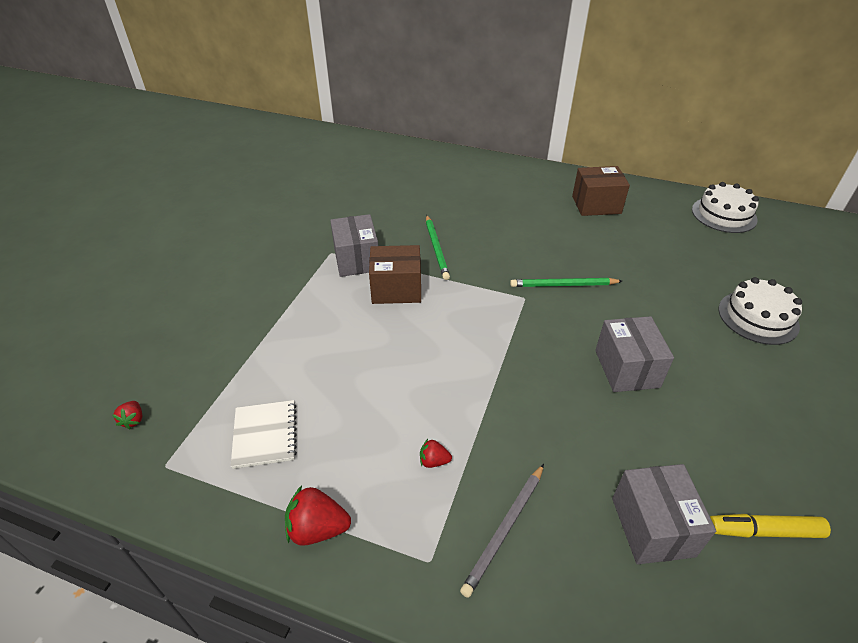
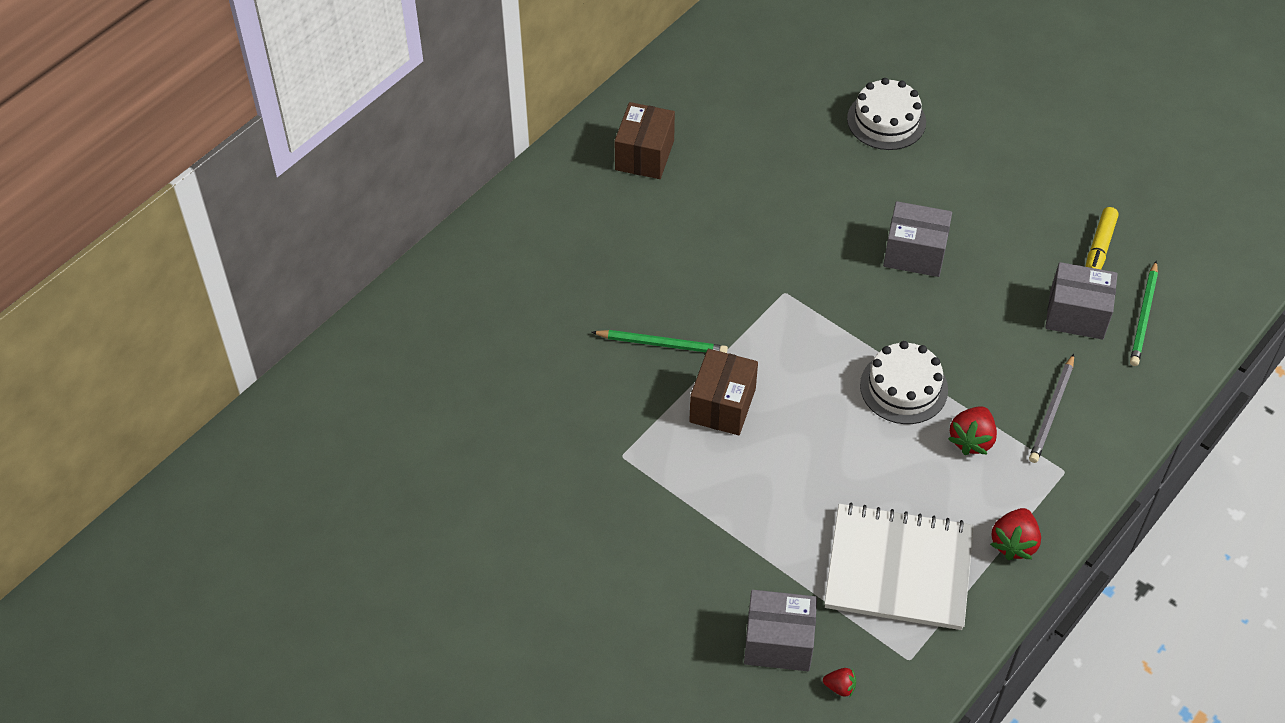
camera: 70 degrees left, 10 degrees up
white notebook [231,400,297,469] -> white notebook [824,503,974,630], size x1.89
grey box [330,214,378,277] -> grey box moved to [744,590,817,671]
red strawberry [420,439,452,468] -> red strawberry [948,407,997,455], size x1.80
grey pencil [460,464,544,598] -> grey pencil turned 60 degrees clockwise [1029,354,1074,463]
green pencil [510,278,622,287] -> green pencil moved to [1130,261,1158,366]
white cake [692,182,759,233] -> white cake moved to [860,341,948,424]

